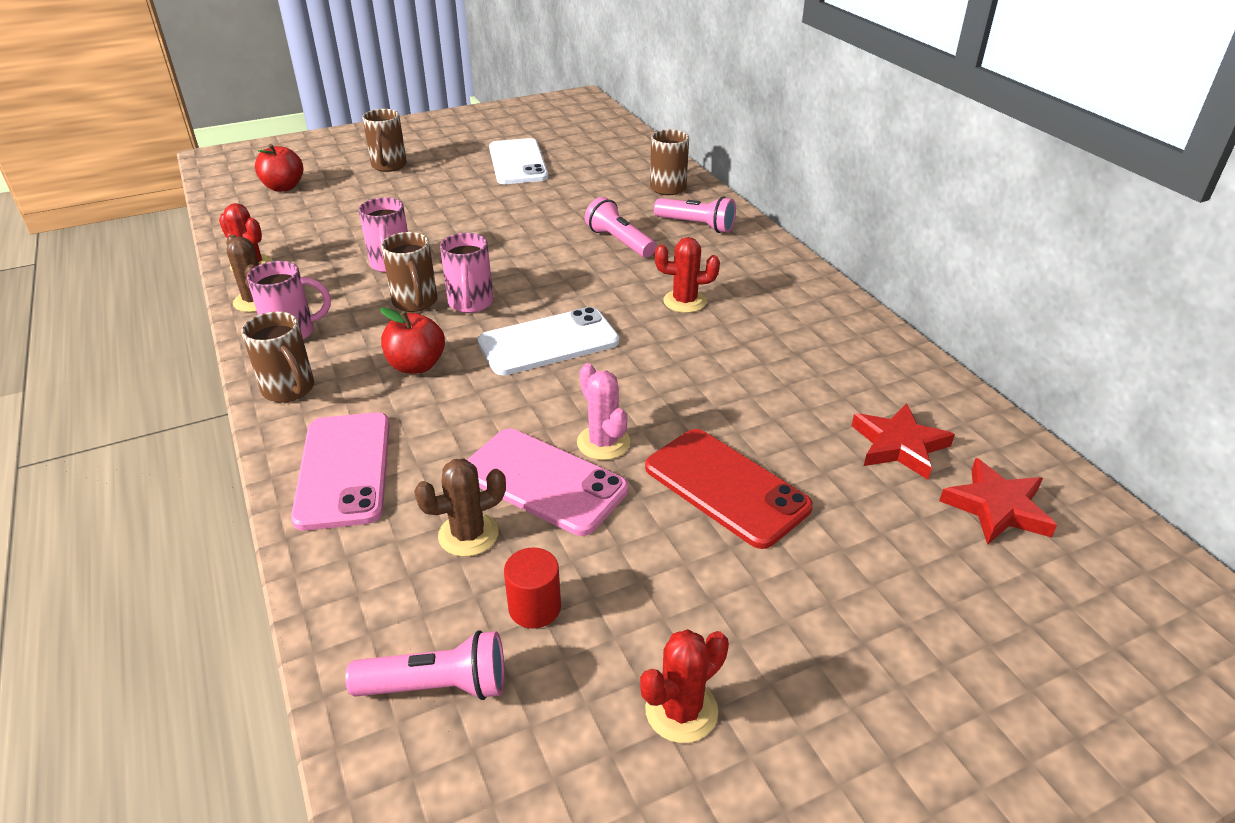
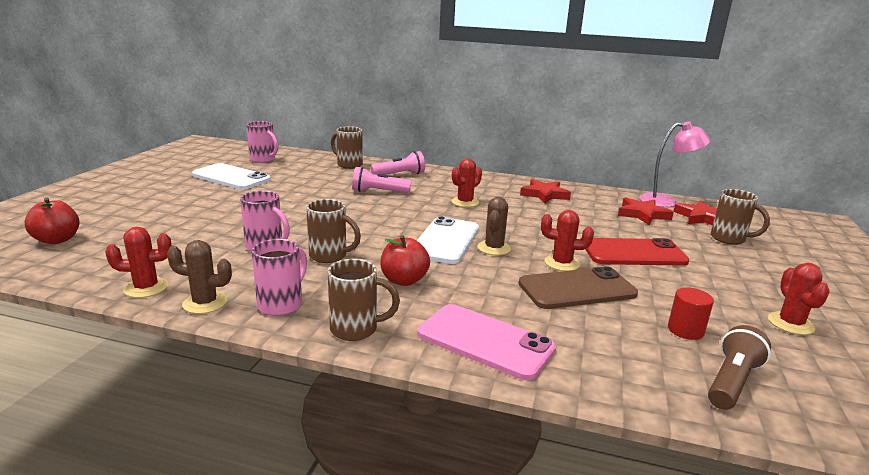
camera: 50 degrees left, 15 degrees down
pink flashlight [345,630,505,700] -> brown flashlight [708,325,771,410]
brown mug [362,109,407,172] -> brown mug moved to [711,189,770,245]
brown cactus [414,459,506,557] -> brown cactus moved to [477,197,511,255]
pink mug [440,233,493,313] -> pink mug moved to [246,121,278,163]
pink phone [467,429,628,536] -> brown phone [519,266,638,309]
pink cactus [577,363,630,460] -> red cactus [541,210,594,271]
none -> red star [520,179,571,204]
none -> pink lamp [639,121,711,207]

